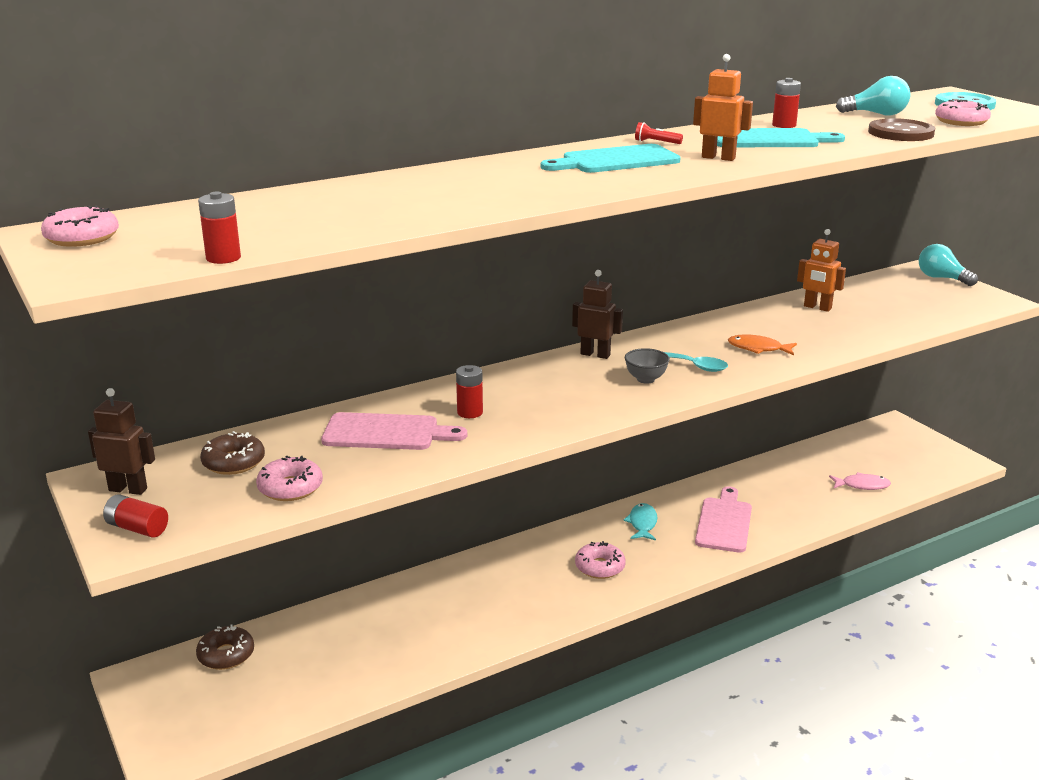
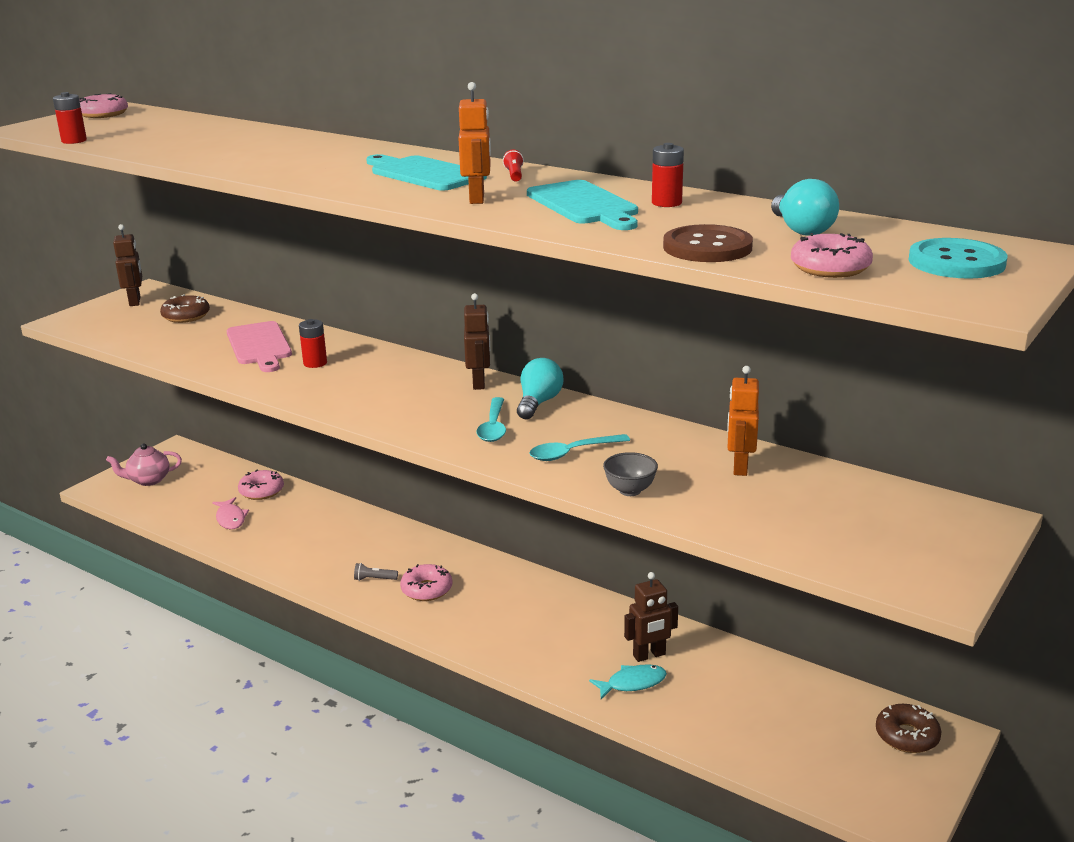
camera: 65 degrees right, 0 degrees up
red battery [103,494,168,538] -> none
brown donut [196,624,254,670] -> brown donut moved to [876,704,941,753]
pink donut [256,456,323,501] -> pink donut moved to [238,469,284,500]
turquoise fish [623,503,657,540] -> turquoise fish moved to [589,664,667,699]
grey bowl [625,348,670,384] -> grey bowl moved to [603,452,658,496]
pink cutting board [695,486,752,552] -> none
orange fish [728,334,797,355] -> turquoise spoon [529,434,630,461]
pink fish [829,472,891,490] -> pink fish moved to [212,497,249,529]
turquoise light bulb [919,244,978,286] -> turquoise light bulb moved to [517,358,563,419]
none -> pink teapot [106,444,182,486]
none -> grey flashlight [354,563,398,581]
none -> brown robot [624,572,678,662]

